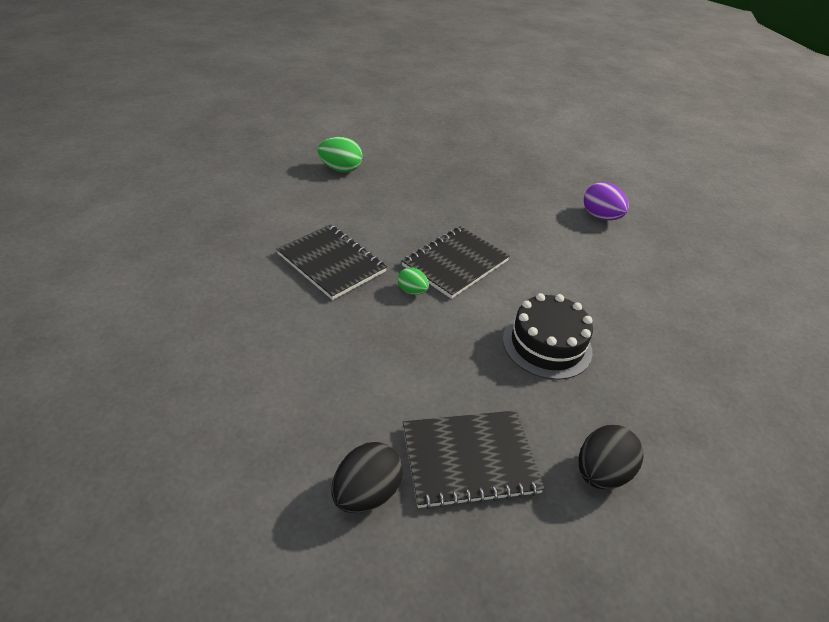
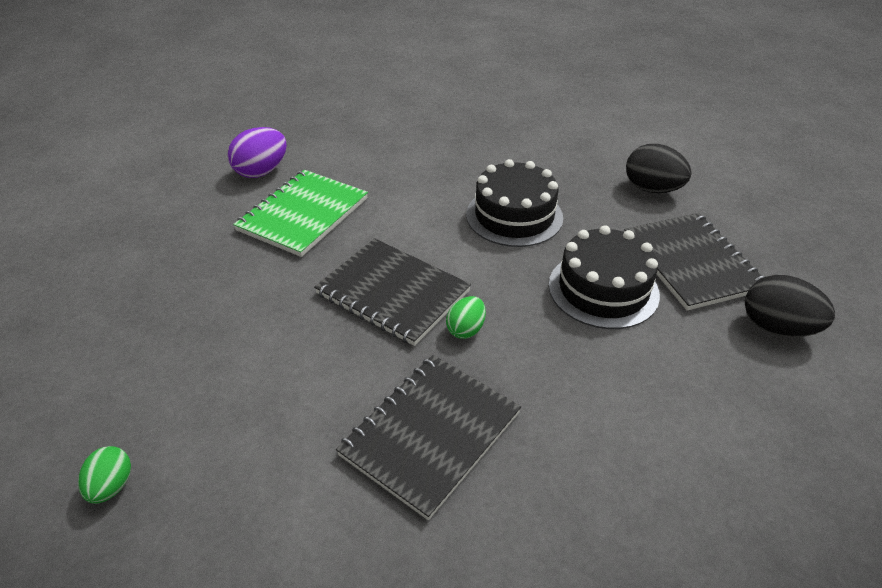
camera: 95 degrees left, 0 degrees up
green egg [318,137,363,172] -> green egg [78,446,131,504], size x0.61
none -> green notebook [233,170,368,257]
none -> black cake [549,225,660,329]

